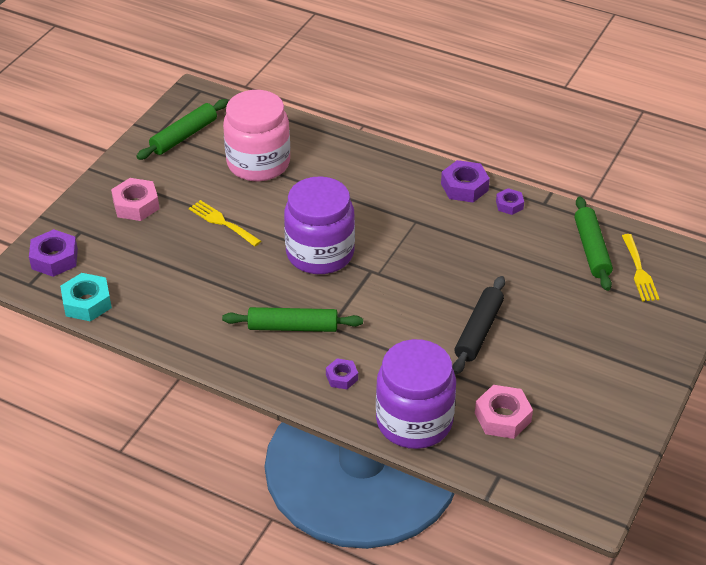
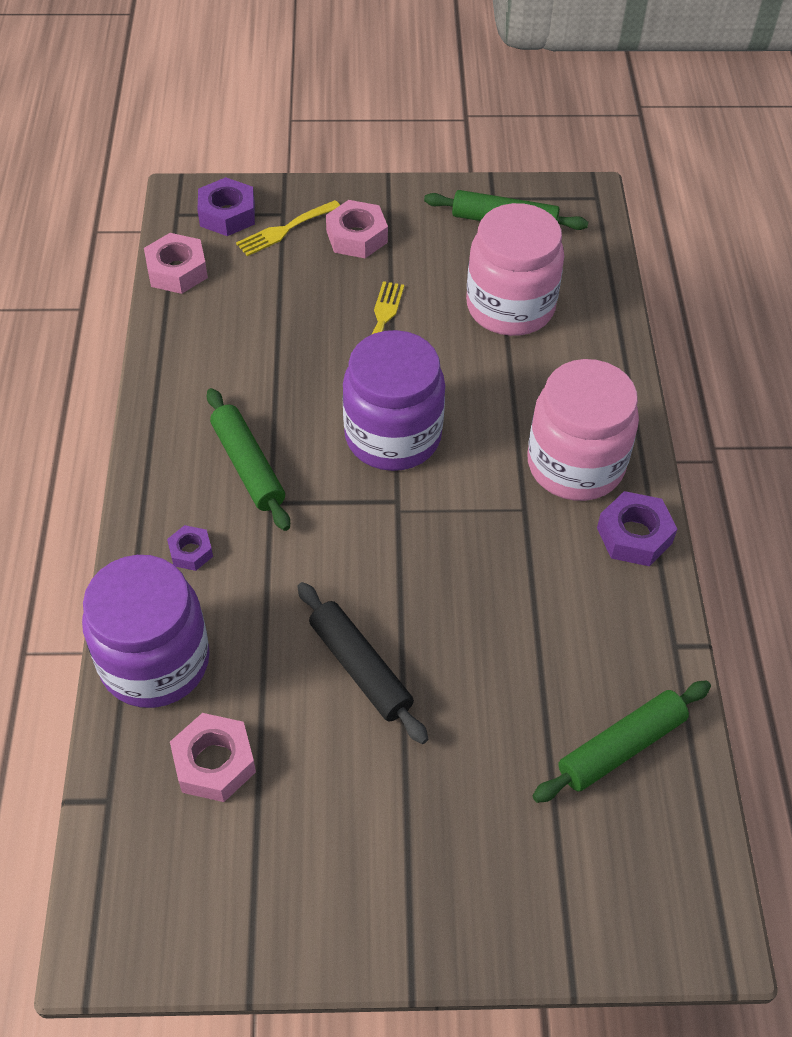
camera: 60 degrees right, 10 degrees up
turquoise nut [60,273,112,322] -> pink nut [144,233,208,294]
black rolling pin [453,276,505,375] -> black rolling pin turned 60 degrees clockwise [297,582,428,744]
purple nut [496,188,524,215] -> none
yellow fork [622,234,659,301] -> yellow fork moved to [236,200,340,256]
none -> pink jar [527,359,639,501]

